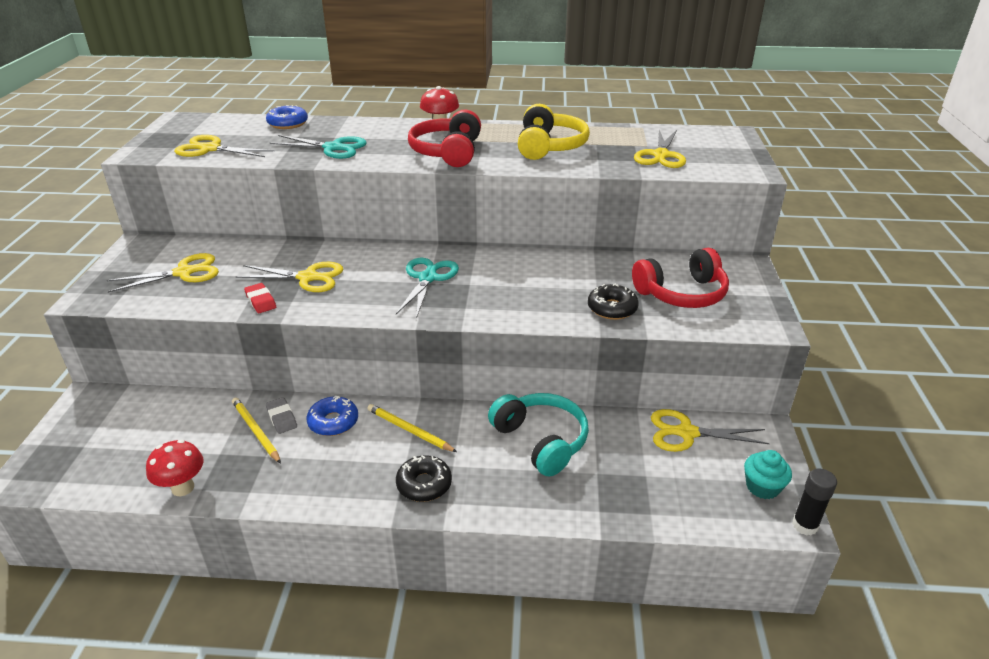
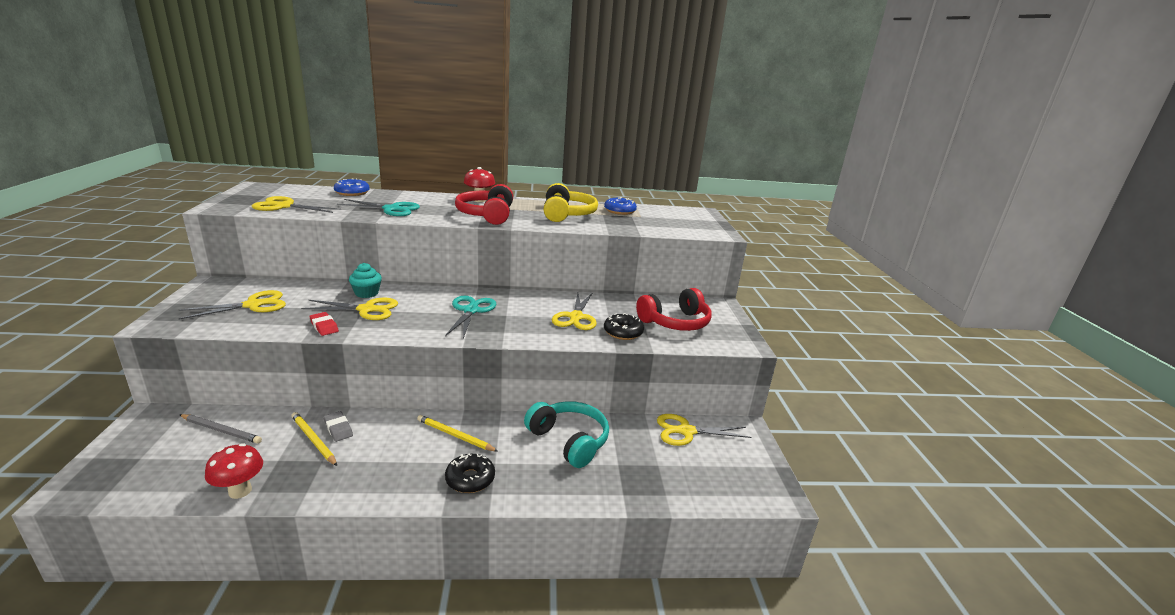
camera: 10 degrees left, 10 degrees down
blue donut [306,396,358,436] -> blue donut moved to [604,197,637,215]
yellow scissors [634,129,686,168] -> yellow scissors moved to [552,292,597,330]
turquoise cupcake [744,450,792,499] -> turquoise cupcake moved to [349,263,382,298]
black glue stick [792,468,837,536] -> none
none -> grey pencil [179,414,262,444]

